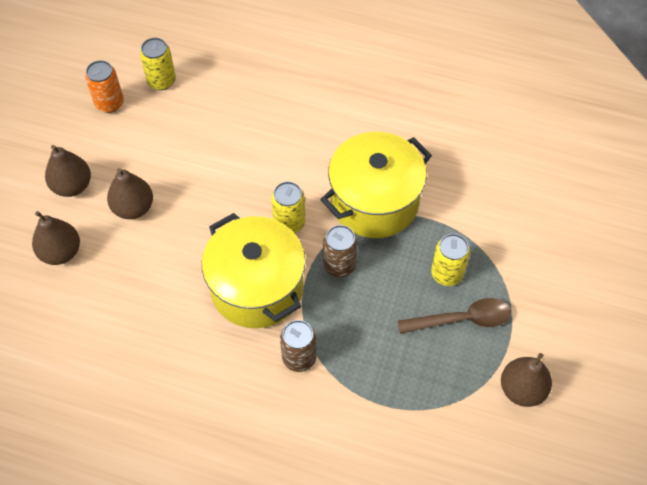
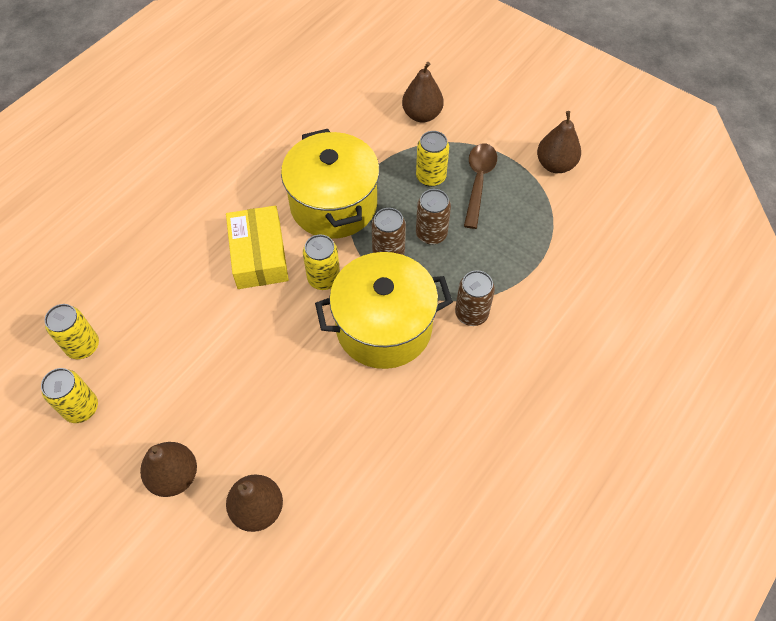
camera: 70 degrees left, 0 degrees up
orange can [85,60,124,113] -> yellow can [41,368,98,423]
brown pear [107,168,153,219] -> brown pear moved to [402,62,444,123]
none -> yellow box [226,206,289,289]
none -> brown can [416,189,451,245]

